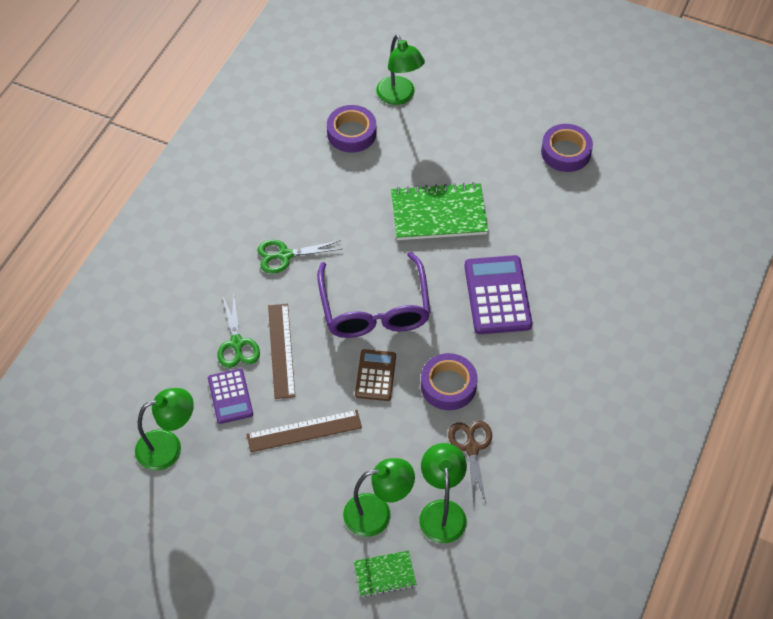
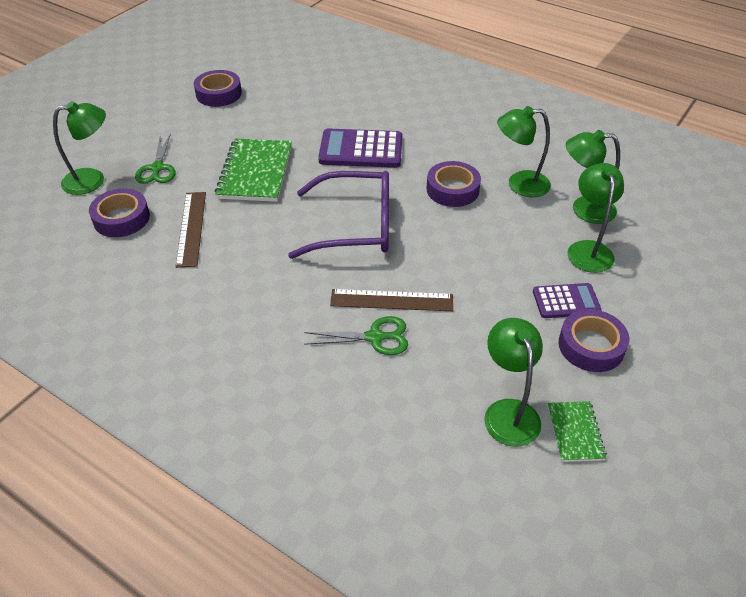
camera: 80 degrees left, 10 degrees down
purple calculator [208,369,253,424] -> purple calculator moved to [533,283,602,318]
brown ruler [247,410,362,452] -> brown ruler moved to [175,192,206,268]
green scissors [257,240,342,274] -> green scissors moved to [135,133,176,184]
green notebook [354,550,417,597] -> green notebook moved to [548,401,607,462]
brown calculator [355,349,396,401] -> none
brown scissors [448,421,492,503] -> green lamp [497,106,551,197]
none -> purple tape [559,309,629,372]

